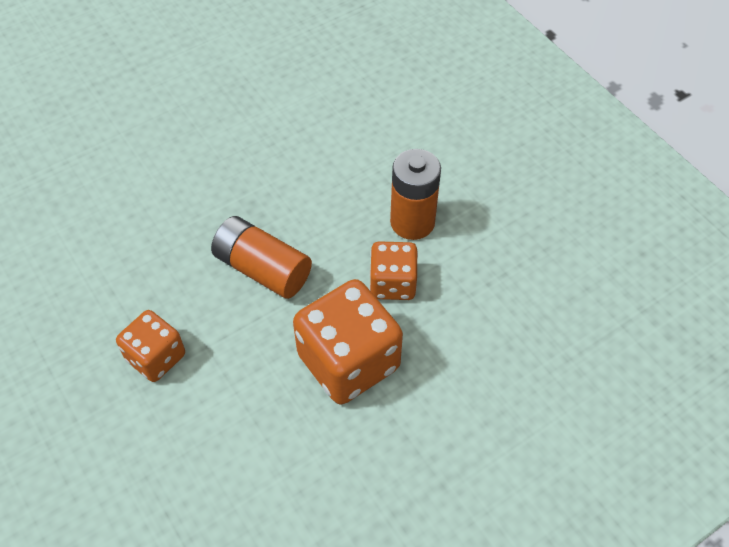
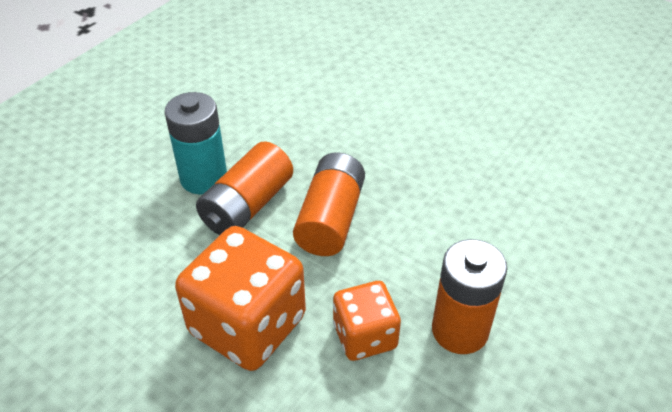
camera: 70 degrees right, 10 degrees down
orange dice [116,310,185,382] -> turquoise battery [164,92,227,195]
none -> orange battery [196,141,293,235]

